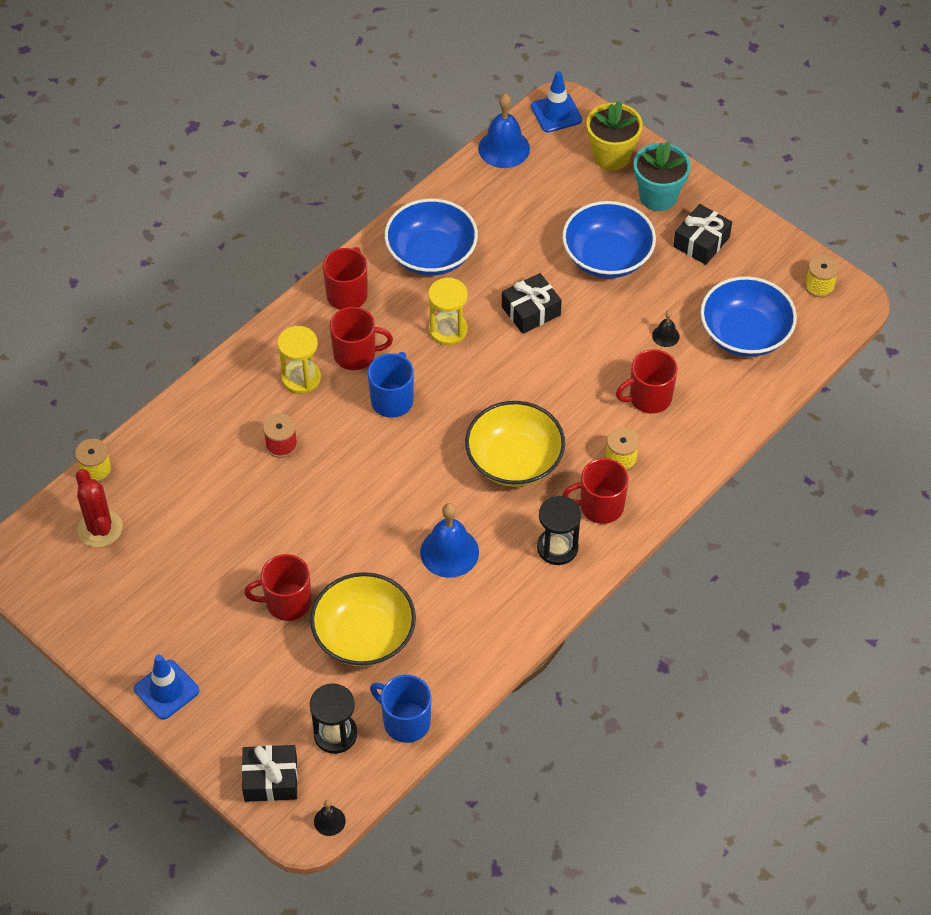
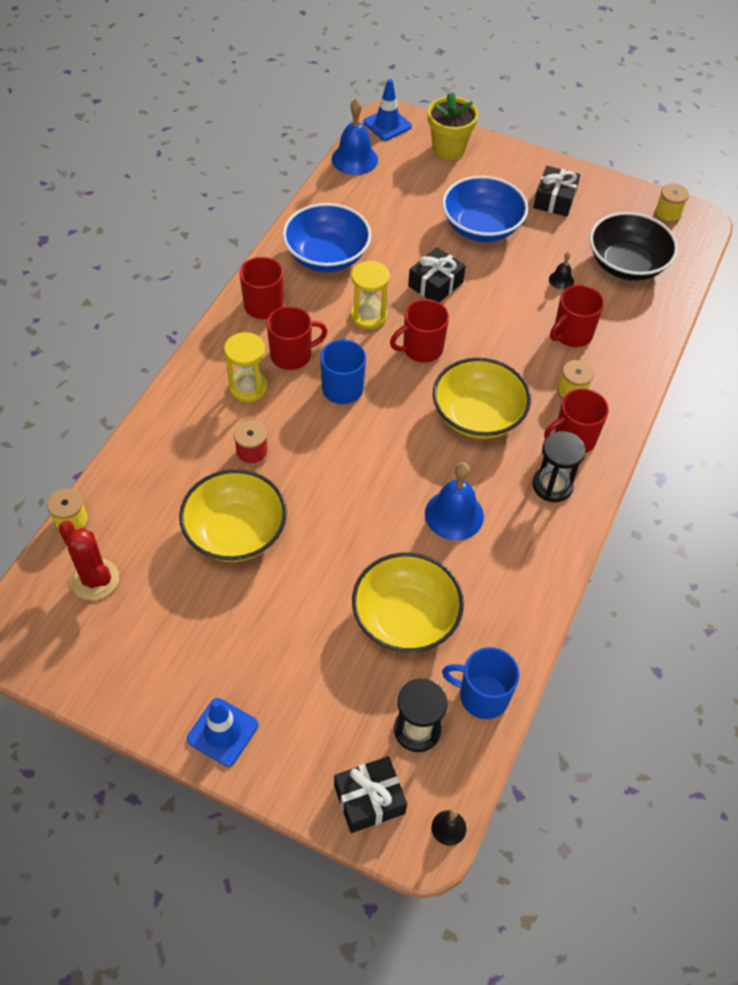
camera: 20 degrees left, 0 degrees up
red mug [244,554,311,621] -> red mug moved to [390,299,449,362]
turquoise flower pot [634,141,691,211] -> none
blue bowl [700,276,797,357] -> black bowl [590,212,678,281]
none -> yellow bowl [179,469,287,562]

